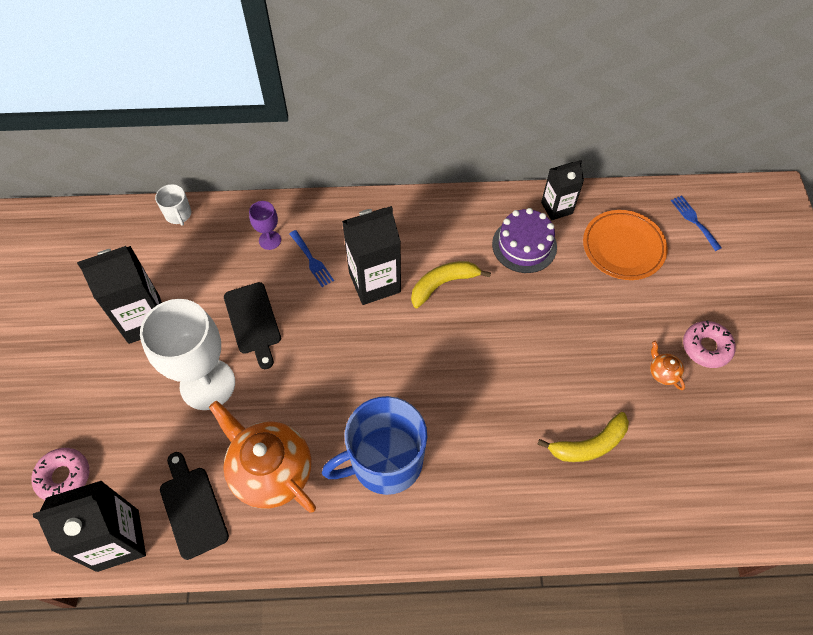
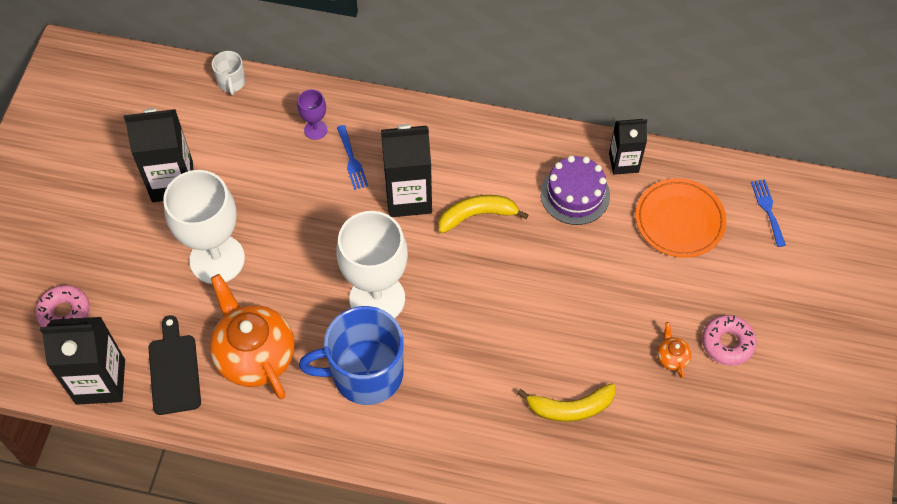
camera: 15 degrees right, 0 degrees up
black cutting board [224,282,281,369] -> none
none -> white goblet [336,211,408,319]

